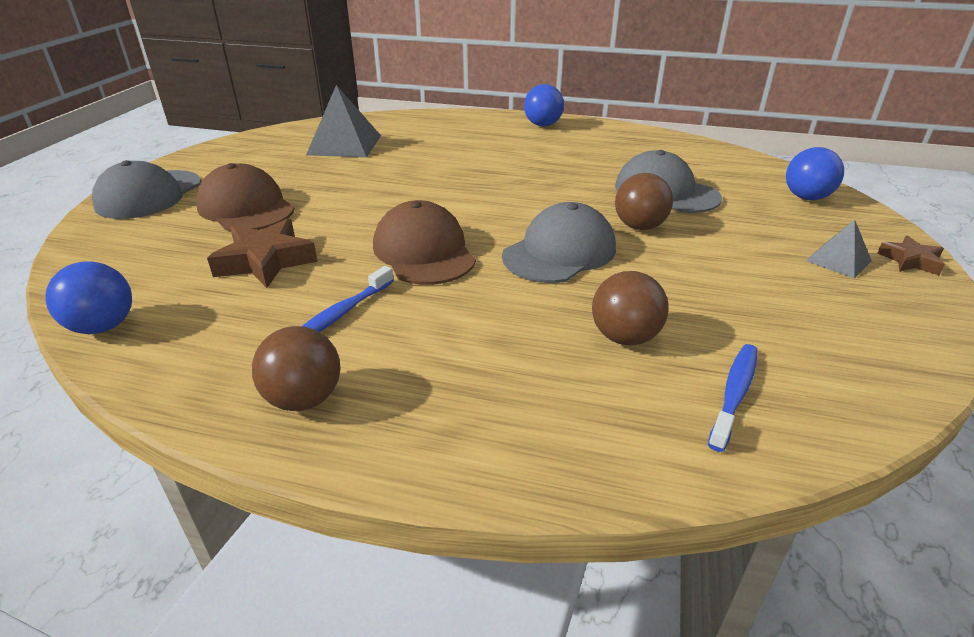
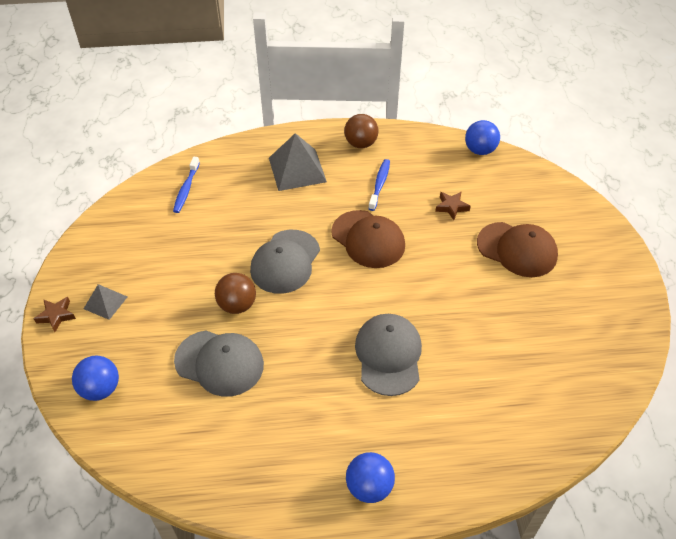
camera: 160 degrees right, 15 degrees up
grey cap [92,160,201,219] -> grey cap moved to [355,314,422,396]
brown star [207,219,318,288] -> brown star [435,192,471,220], size x0.58
grey pyramid [306,85,381,158] -> grey pyramid moved to [269,133,327,191]
brown ball [592,271,669,345] -> none

